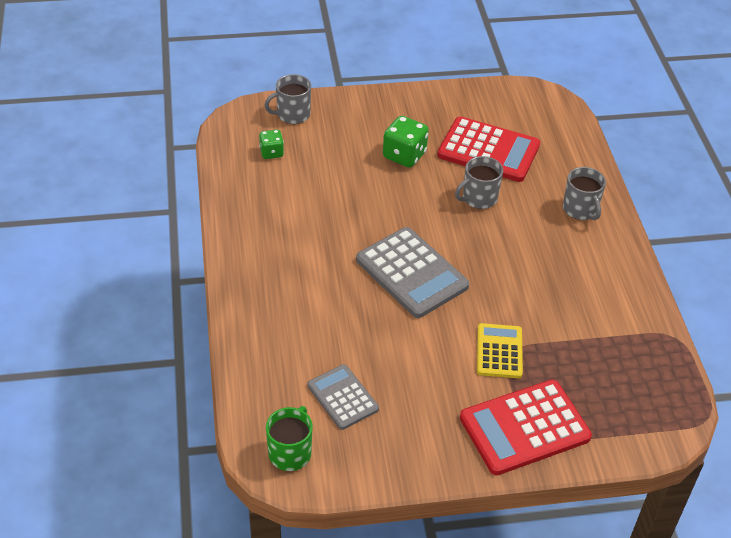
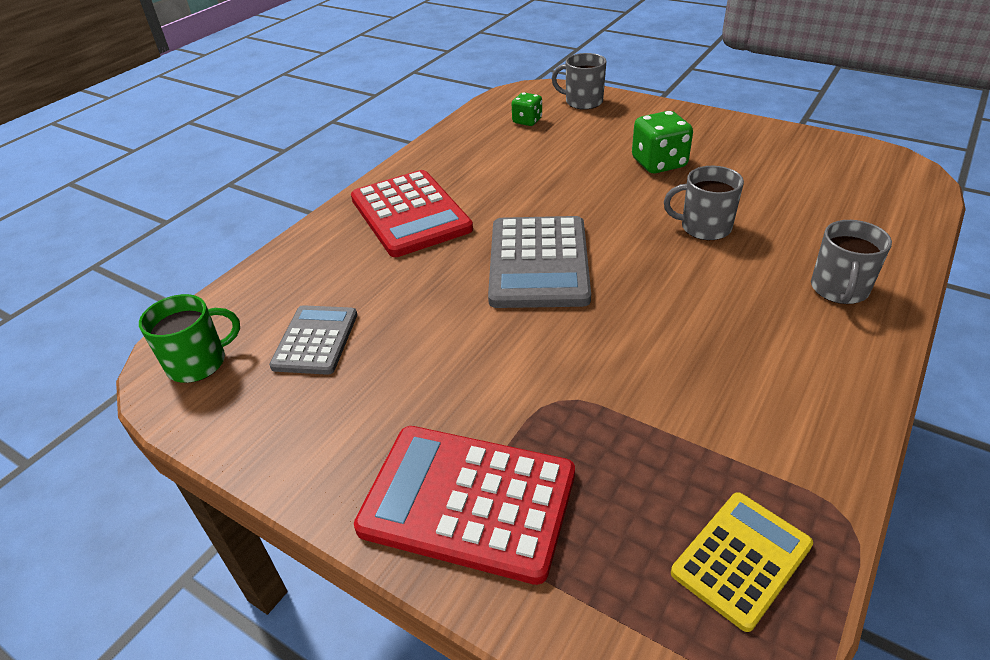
camera: 45 degrees right, 5 degrees down
red calculator [437,116,540,182] -> red calculator moved to [351,170,473,257]
yellow calculator [477,323,523,378] -> yellow calculator moved to [671,492,813,632]

